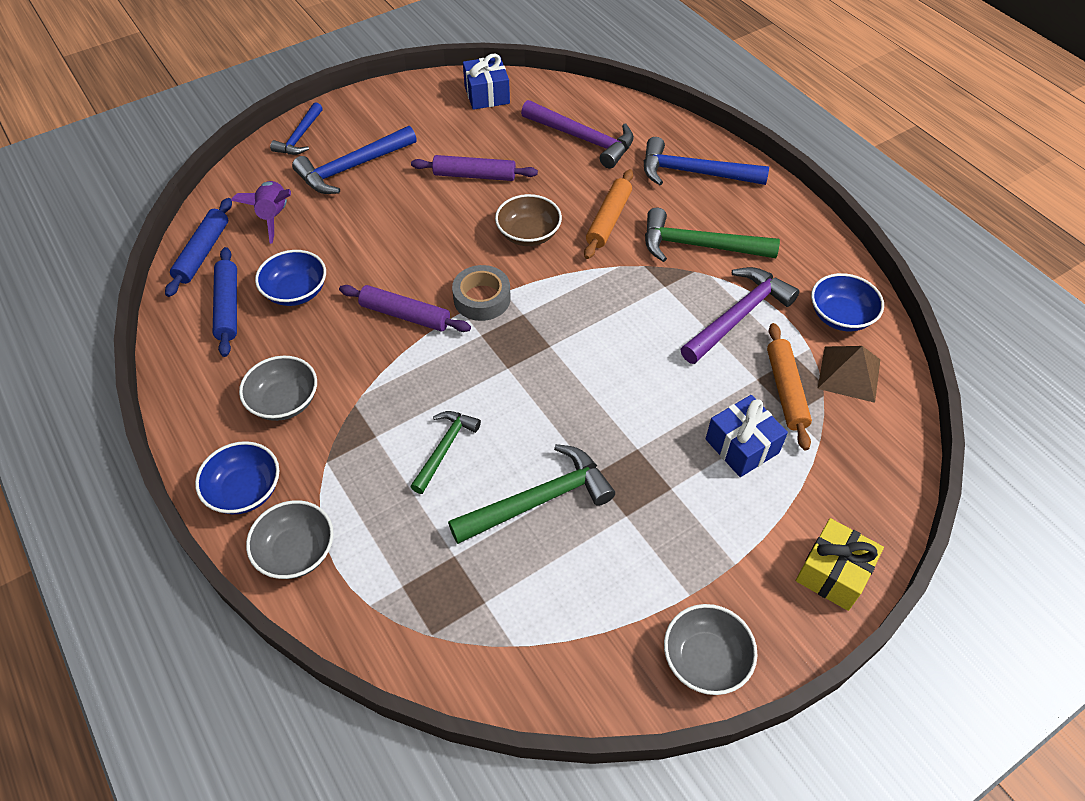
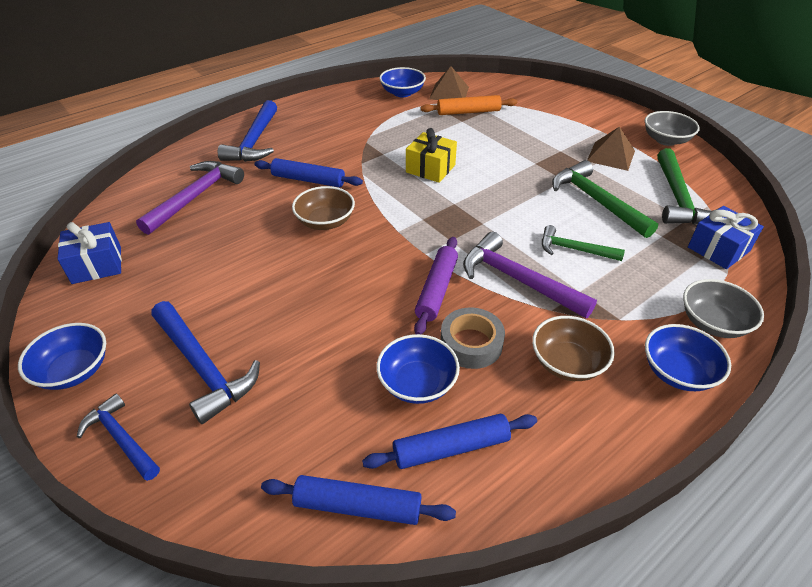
camera: 95 degrees left, 10 degrees down
purple rocket [231,181,291,244] -> none
grey bowl [239,356,317,421] -> brown bowl [532,316,615,381]
blue hammer [270,102,323,155] -> blue hammer turned 150 degrees counterclockwise [77,393,160,481]
purple rolling pin [411,155,538,181] -> none
grey tape [452,265,511,321] -> grey tape moved to [440,307,505,369]
orange rolling pin [584,169,633,259] -> blue rolling pin [255,158,363,188]
green hammer [645,208,780,262] -> green hammer moved to [657,148,719,224]
purple hammer [681,267,799,364] -> purple hammer moved to [463,232,597,318]
blue gift [706,395,788,477] -> blue gift moved to [688,206,764,269]
yellow gift [796,518,884,611] -> yellow gift moved to [406,128,457,183]
none -> blue bowl [18,323,106,390]
none -> brown pyramid [587,126,635,171]

